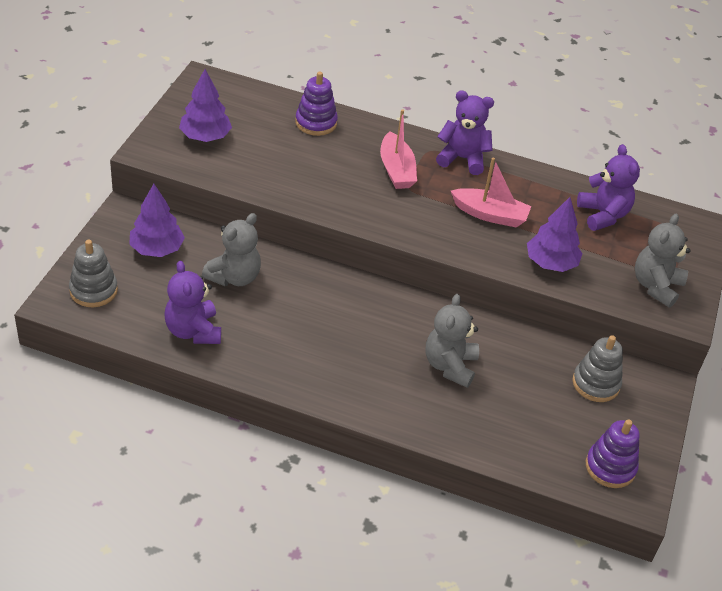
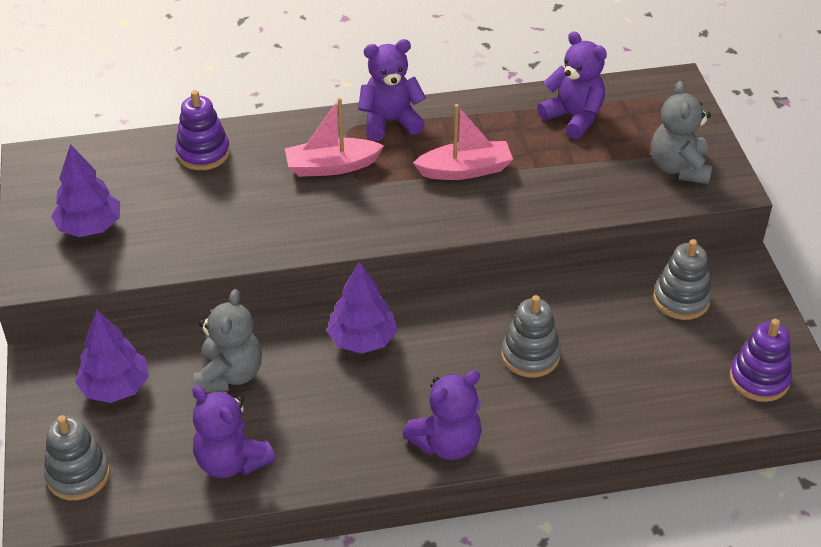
camera: 25 degrees left, 0 degrees up
pink boat [380,109,417,189] -> pink boat turned 120 degrees clockwise [285,98,384,177]
grey teddy bear [426,294,479,388] -> grey stacking toy [501,295,561,378]
purple tree [527,197,583,272] -> purple tree moved to [327,262,398,354]
none -> purple teddy bear [402,370,482,460]

